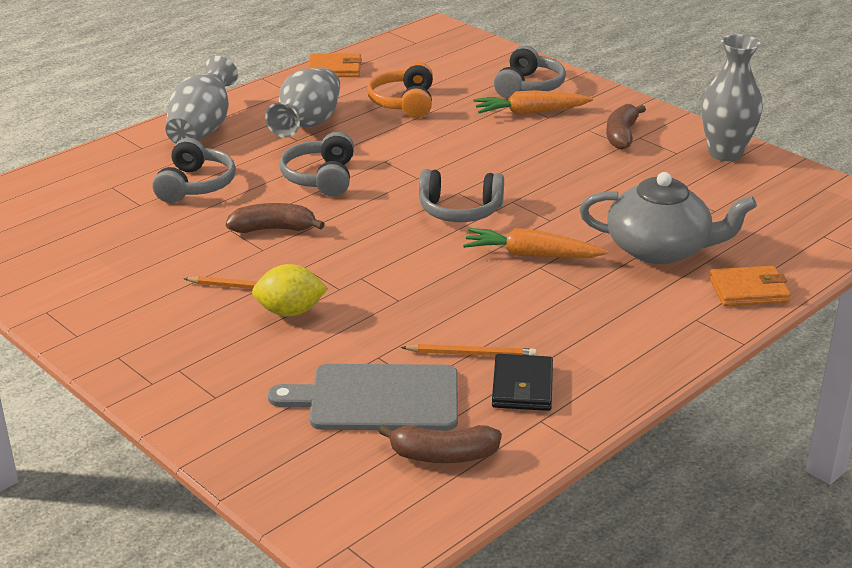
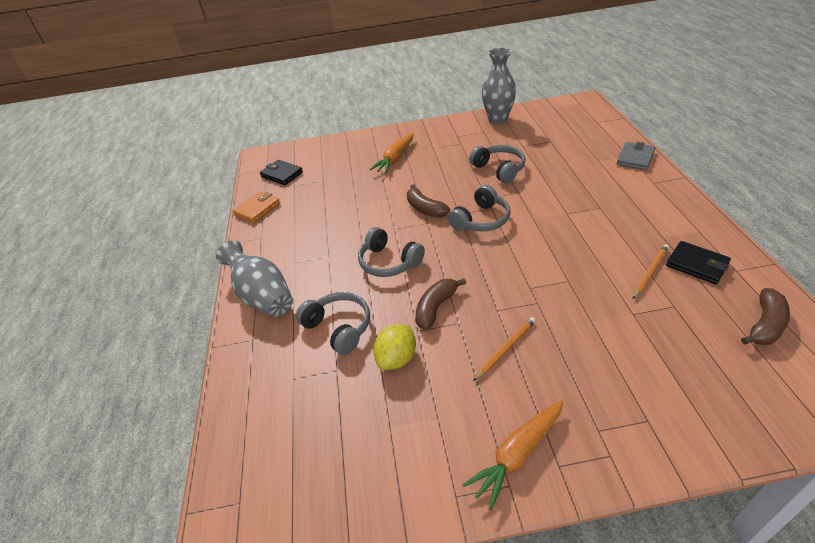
camera: 50 degrees left, 10 degrees up
yellow lemon [252,264,328,317] -> yellow lemon moved to [373,324,416,370]
grey vase [265,68,340,138] -> none
grey cutting board [268,364,458,431] -> none
orange headphones [367,62,433,118] -> none
orange carrot [463,228,608,258] -> orange carrot moved to [462,400,564,510]
grey headphones [494,46,566,98] -> grey headphones moved to [469,145,526,183]
grey teapot [579,172,757,264] -> none
brown banana [606,104,646,150] -> brown banana moved to [407,184,450,218]
orange wallet [709,266,791,306] -> grey wallet [616,142,655,170]
none -> black wallet [260,160,303,185]

